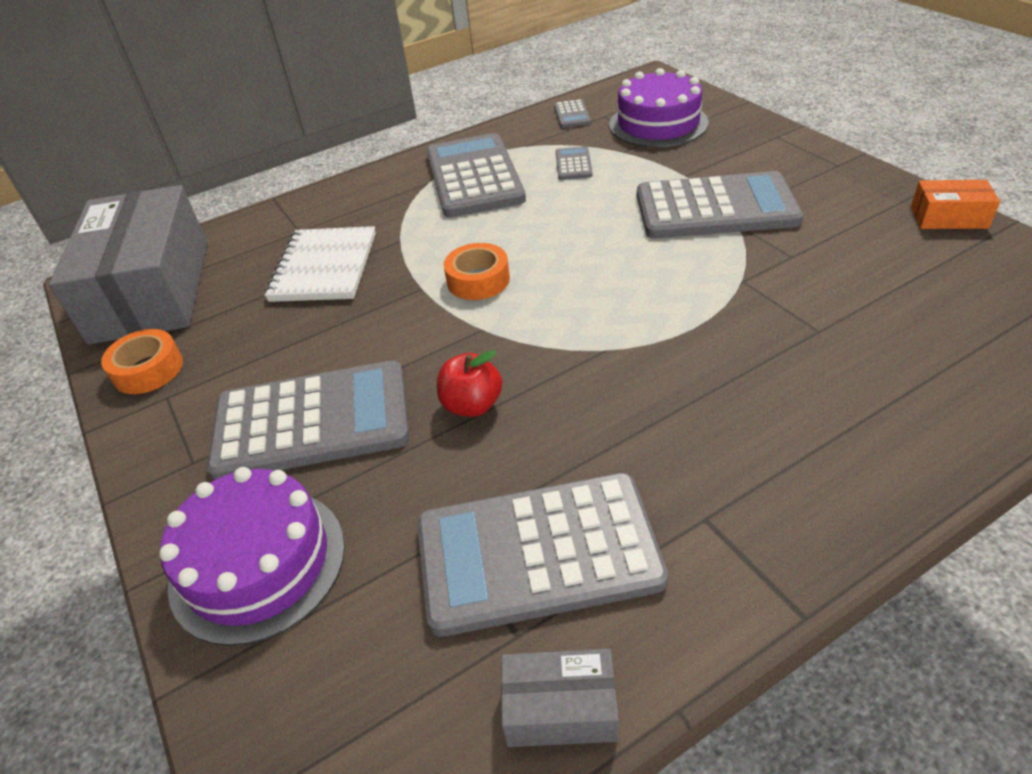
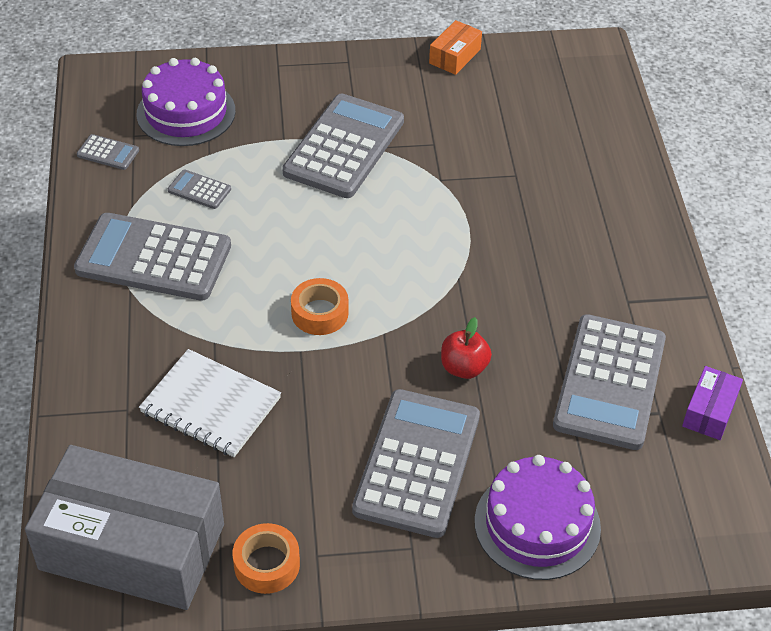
camera: 70 degrees left, 5 degrees up
grey box [501,649,619,747] -> purple box [682,366,743,440]

